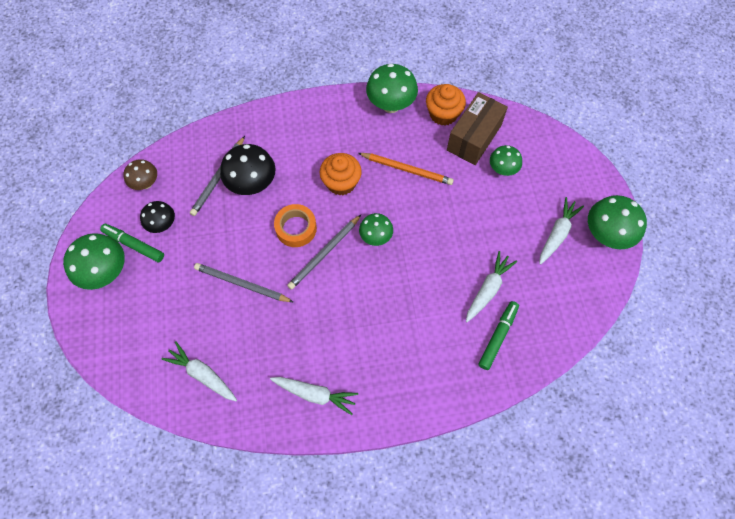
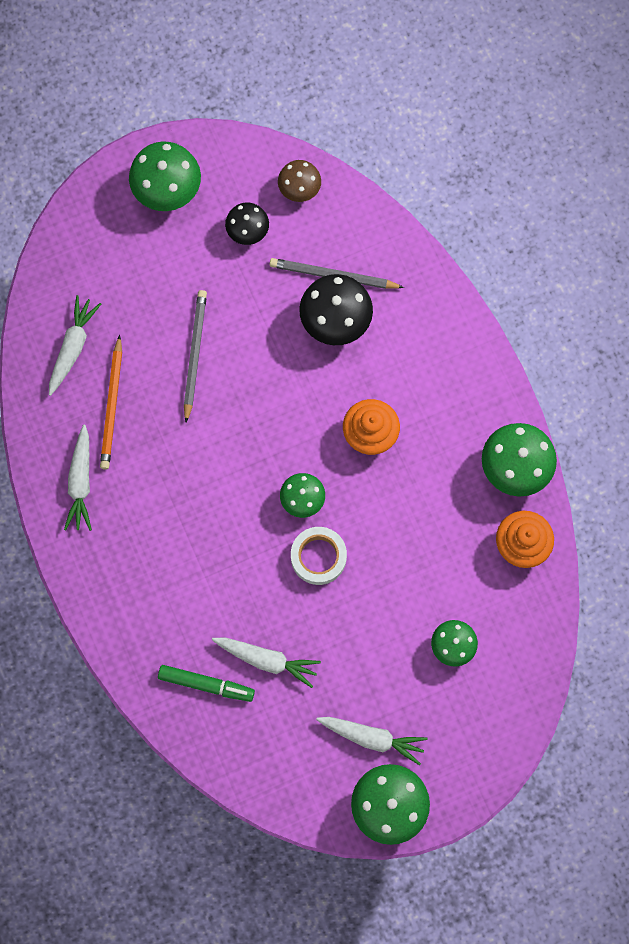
camera: 75 degrees right, 10 degrees up
green marker [100,224,164,262] -> none
orange tape [274,204,317,247] -> none
grey pencil [287,214,362,290] -> none
orange pencil [358,153,454,185] -> orange pencil moved to [100,335,122,470]
brown box [447,92,508,165] -> none
none -> white tape [291,527,347,585]

